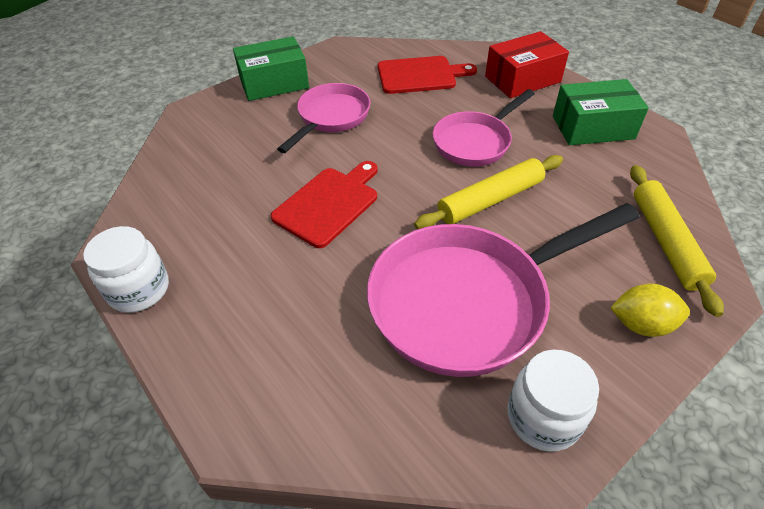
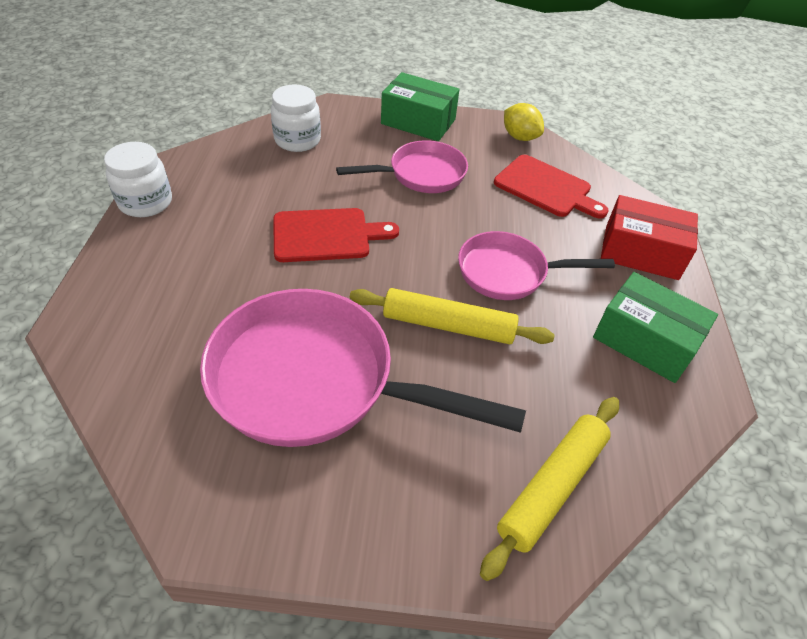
camera: 40 degrees right, 0 degrees up
white jar [507,349,599,452] -> white jar moved to [271,84,321,152]
yellow lemon [610,284,690,337] -> yellow lemon moved to [504,103,544,141]

